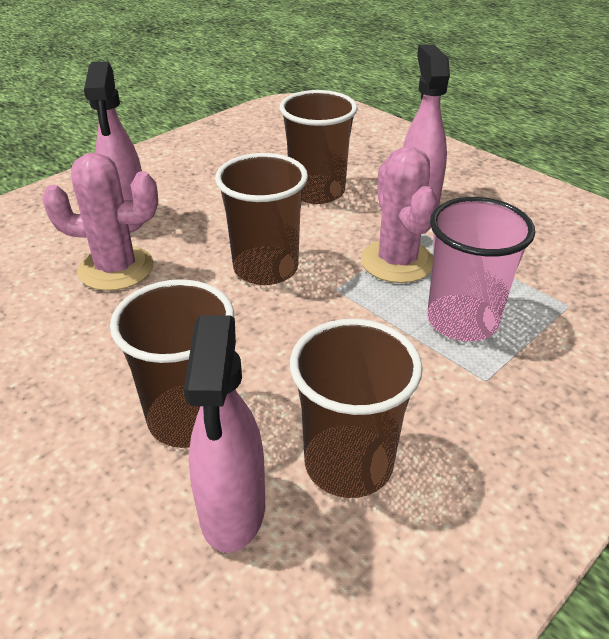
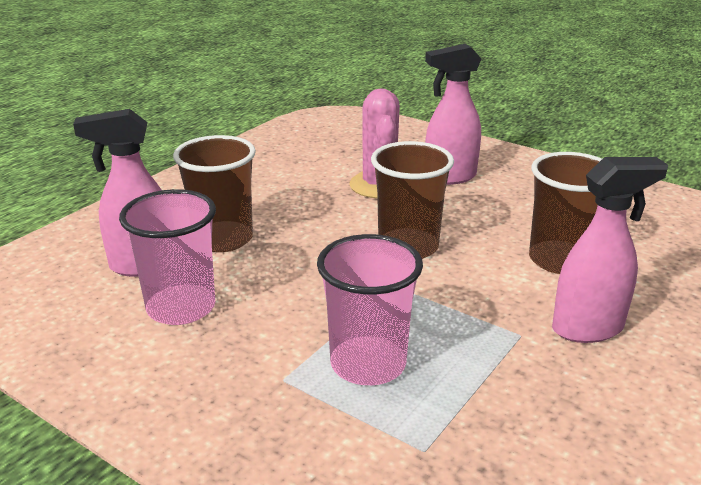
camera: 80 degrees right, 10 degrees down
brown cup [290,319,423,498] -> pink cup [119,189,216,325]
pink cactus [361,146,437,283] -> none

